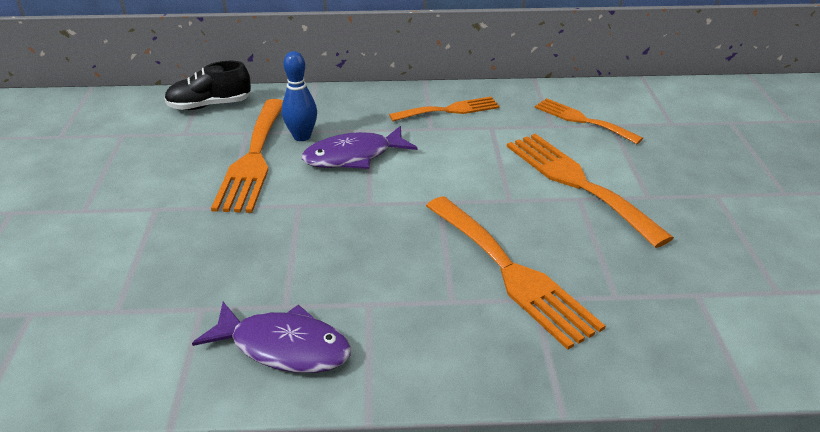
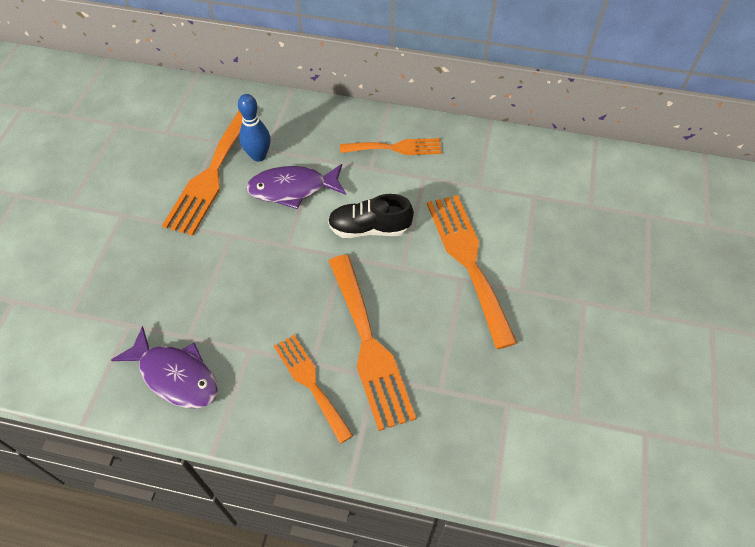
camera: 15 degrees right, 20 degrees up
black shoe [164,61,251,110] -> black shoe moved to [328,194,414,238]
orange fork [535,98,643,144] -> orange fork moved to [274,335,353,444]

